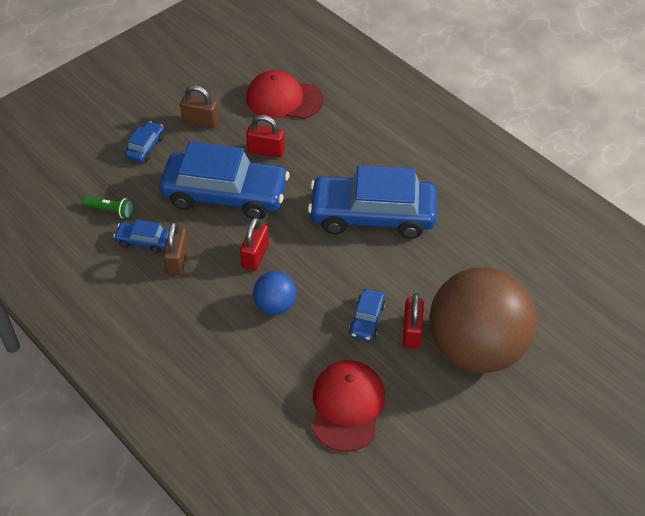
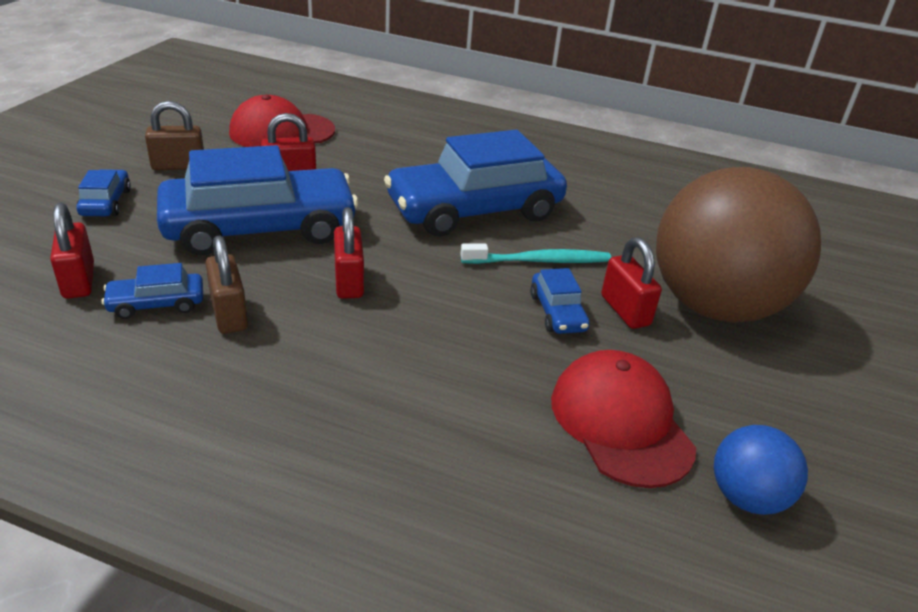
camera: 30 degrees left, 15 degrees down
green flashlight [82,196,133,218] -> red padlock [50,203,94,299]
blue ball [253,271,296,315] -> blue ball moved to [714,425,808,515]
none -> turquoise toothbrush [461,244,611,264]

